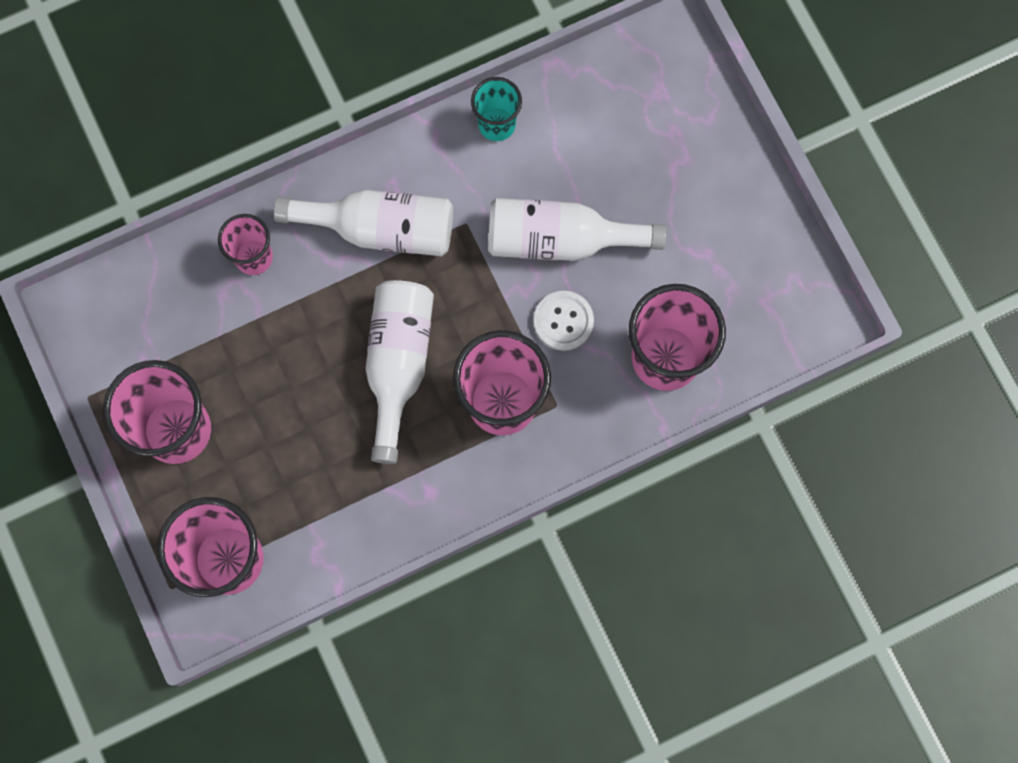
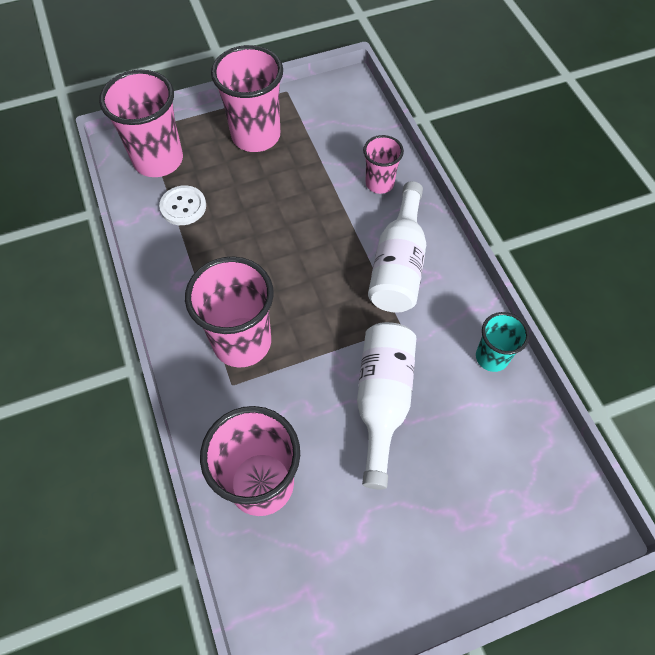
camera: 95 degrees right, 15 degrees down
white bottle [365,280,434,464] -> none
white button [534,291,594,351] -> white button moved to [159,185,206,225]

